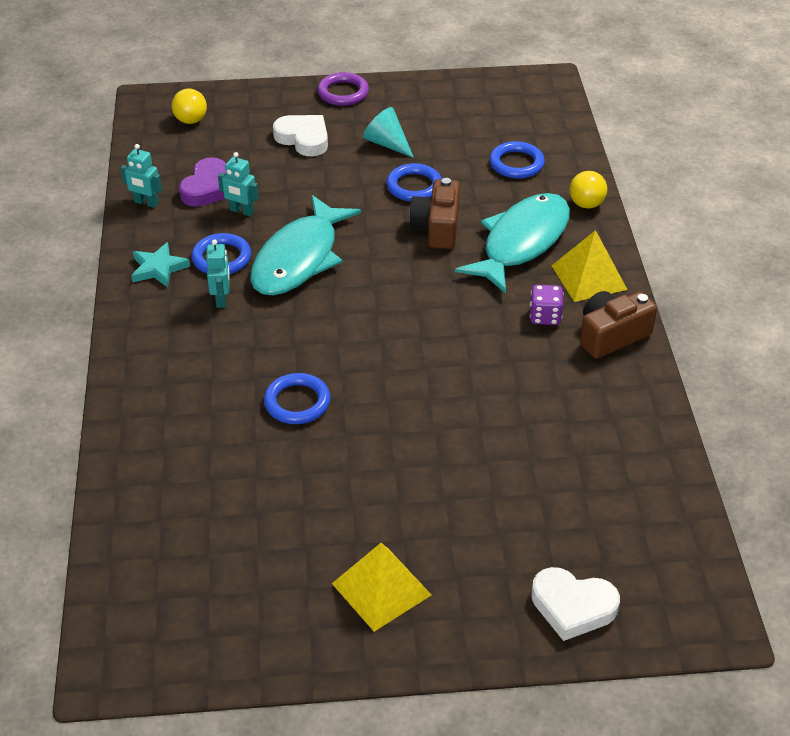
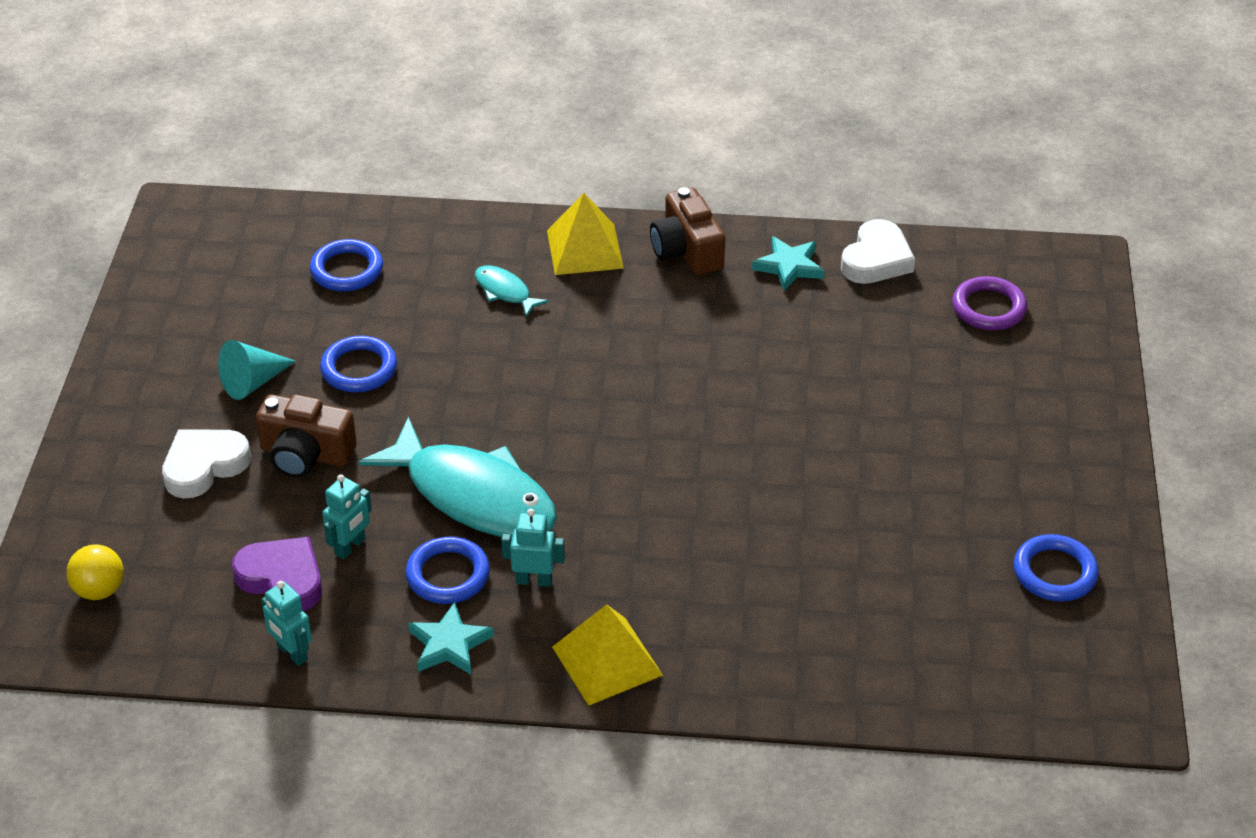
camera: 80 degrees left, 0 degrees up
turquoise robot [121,144,162,208] -> turquoise robot turned 105 degrees clockwise [261,581,312,666]
blue ring [264,373,331,424] -> blue ring moved to [1014,534,1099,602]
purple ring [317,72,369,106] -> purple ring moved to [952,276,1027,331]
yellow pyramid [332,543,431,632] -> yellow pyramid moved to [552,604,663,706]
brown camera [409,178,460,249] -> brown camera moved to [256,394,357,478]
turquoise fish [455,193,570,294] -> turquoise fish [475,266,549,317], size x0.44
purple dice [530,285,563,325] -> none
white heart [531,567,620,641] -> white heart moved to [841,219,915,284]
yellow ball [570,171,607,209] -> none
none -> turquoise star [752,236,824,291]

